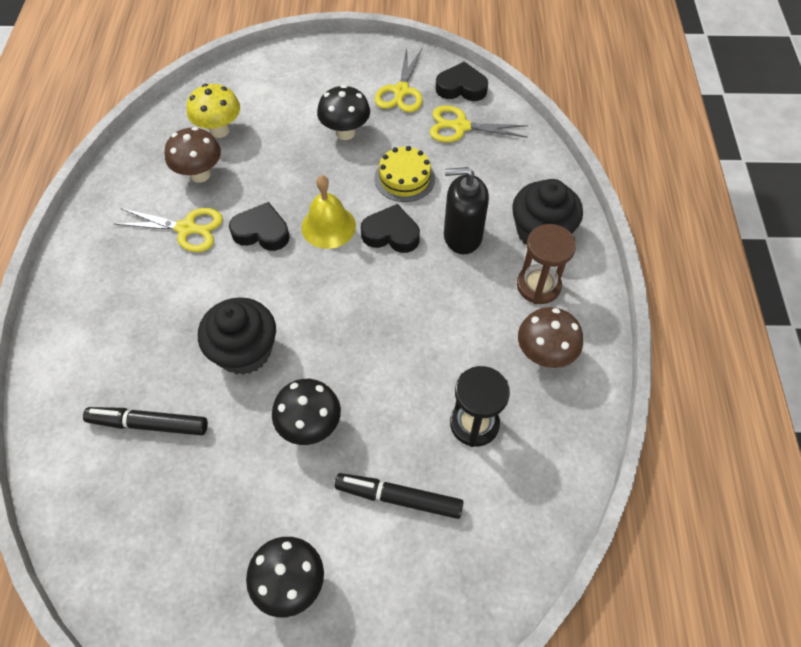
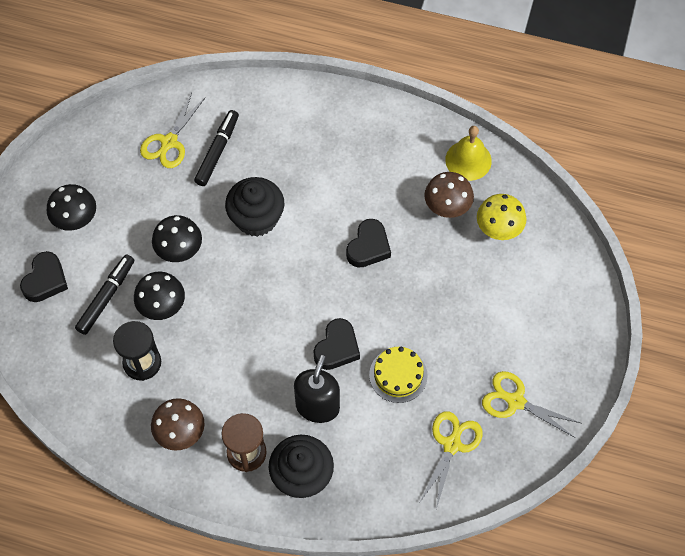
camera: 105 degrees right, 5 degrees up
yellow scissors [114,208,223,252] -> yellow scissors moved to [140,93,206,168]
yellow bell [301,175,356,249] -> yellow bell moved to [445,126,492,181]
black mushroom [317,85,370,140] -> black mushroom moved to [134,272,185,320]
black heart [436,62,488,101] -> black heart moved to [20,251,68,302]

